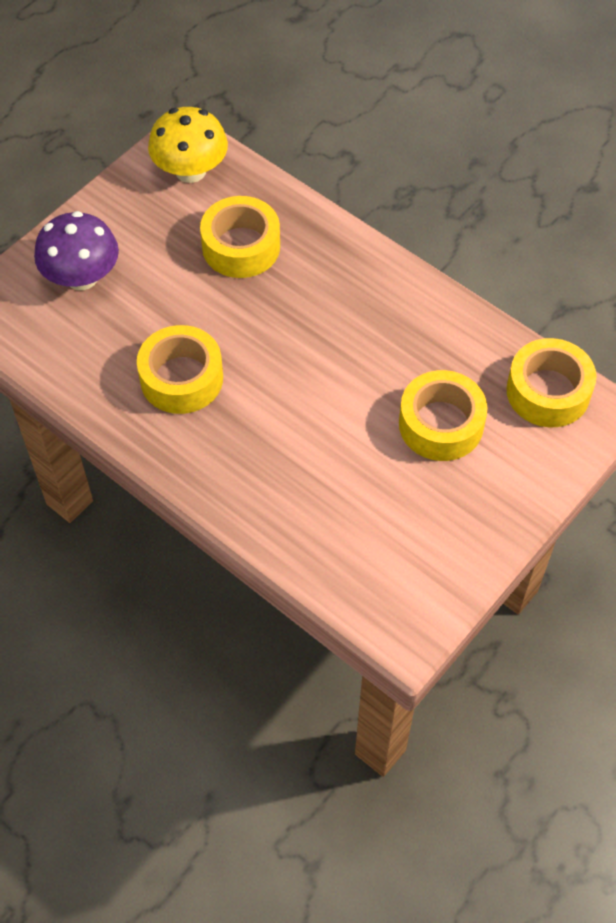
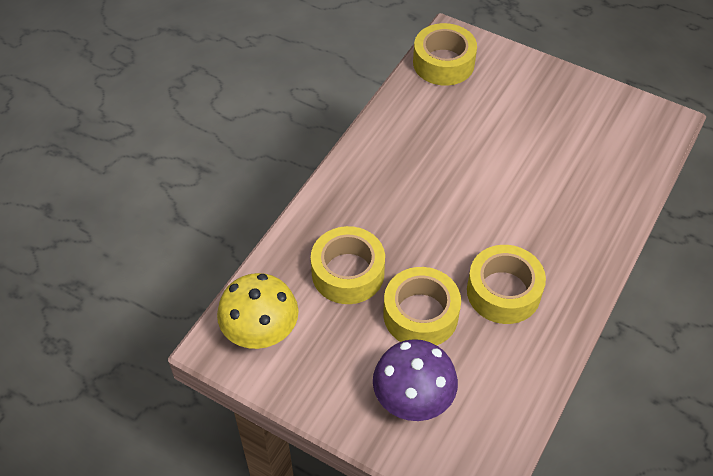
camera: 100 degrees left, 5 degrees down
yellow tape [399,370,488,461] -> yellow tape moved to [383,267,461,345]

